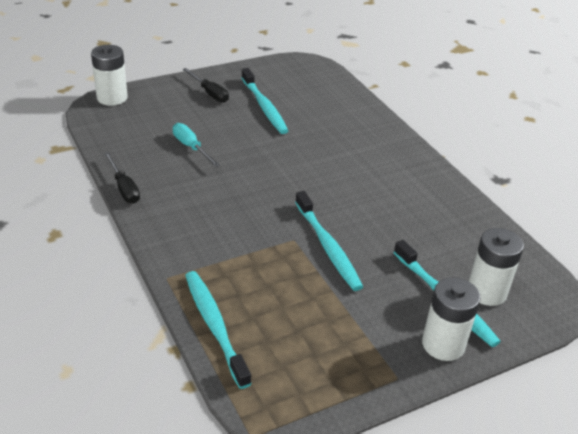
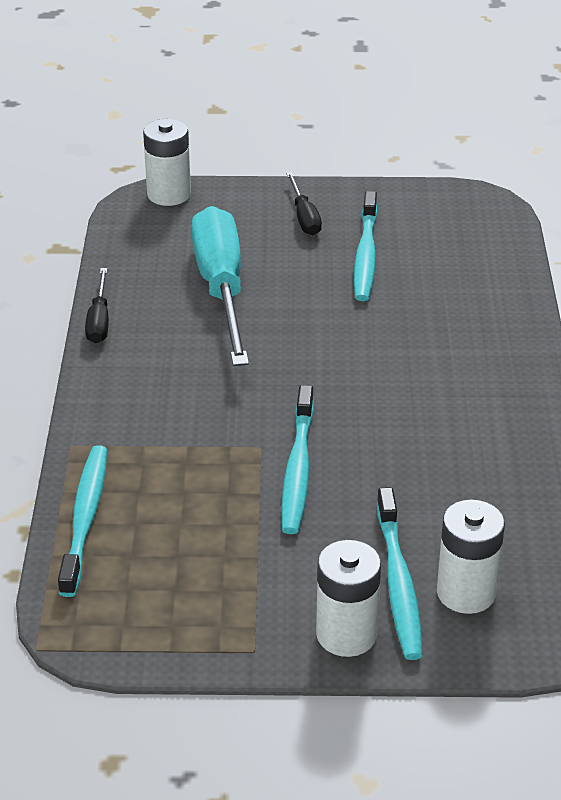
camera: 30 degrees right, 0 degrees up
turquoise screwdriver [173,123,220,167] -> turquoise screwdriver [191,206,249,366], size x2.14

